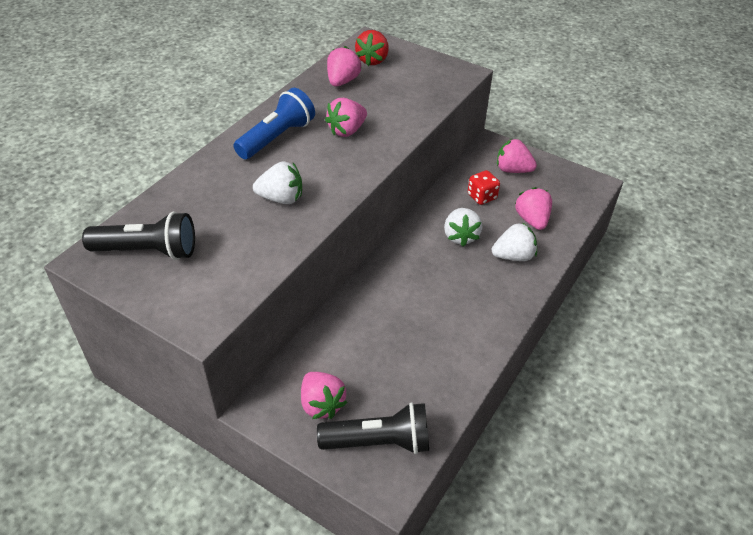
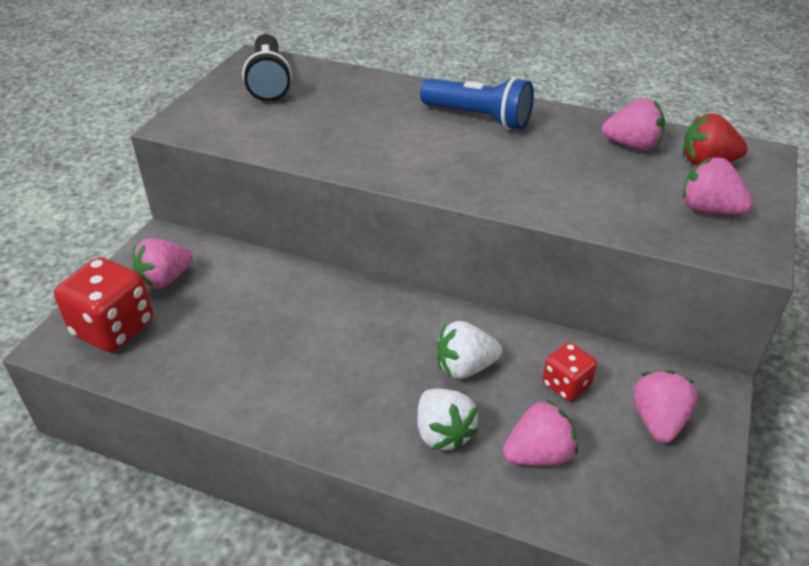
camera: 80 degrees right, 5 degrees down
white strawberry [253,161,302,204] -> none
black flashlight [317,402,429,454] -> red dice [54,257,153,352]
pink strawberry [325,98,367,137] -> pink strawberry moved to [682,157,753,215]

